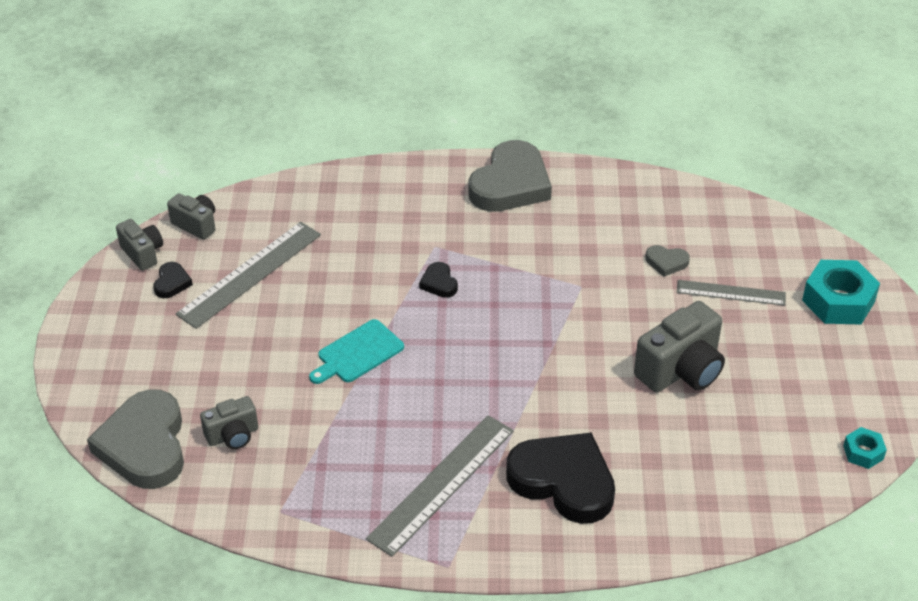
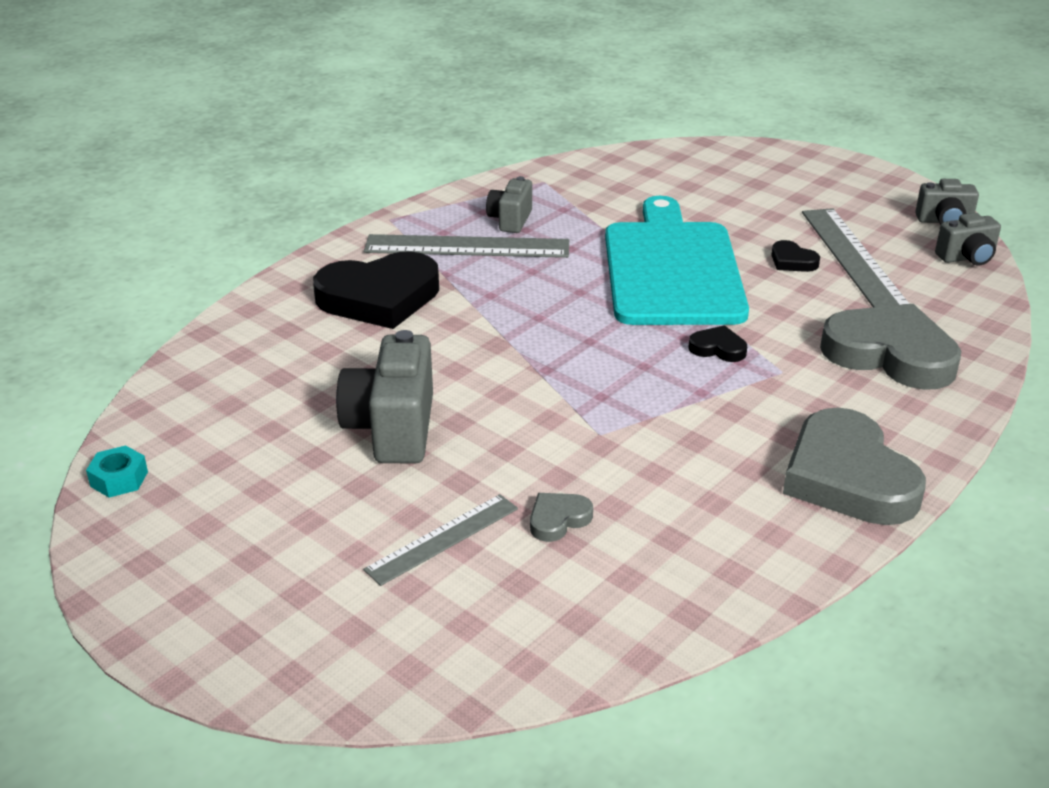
camera: 130 degrees right, 10 degrees down
grey heart [87,389,184,489] -> grey heart moved to [820,304,961,390]
black heart [153,262,193,298] -> black heart moved to [771,240,820,272]
grey camera [200,396,258,449] -> grey camera moved to [486,176,532,233]
turquoise cutting board [309,319,404,384] -> turquoise cutting board [605,196,749,325], size x2.15
grey ruler [366,415,514,557] -> grey ruler turned 75 degrees counterclockwise [364,234,569,258]
turquoise nut [802,260,880,325] -> none

